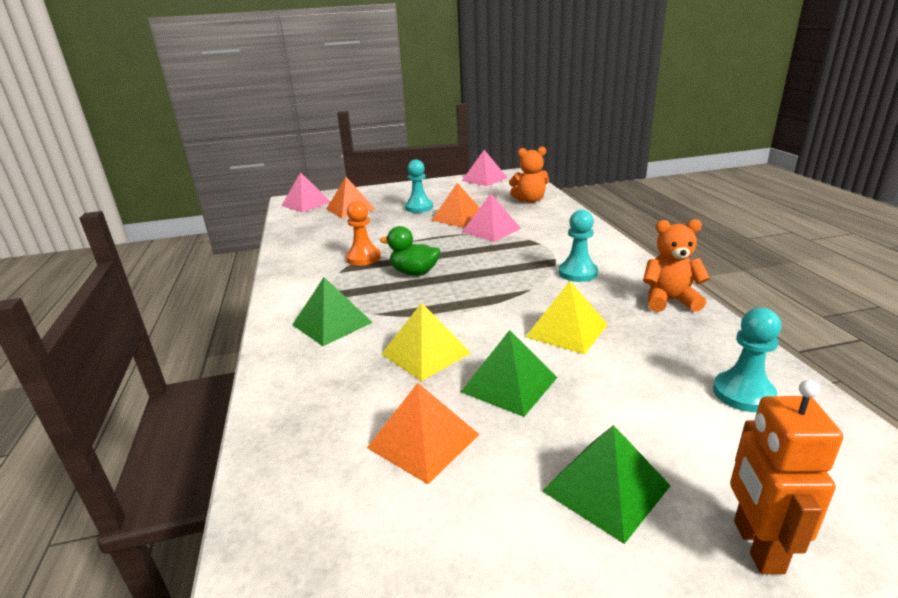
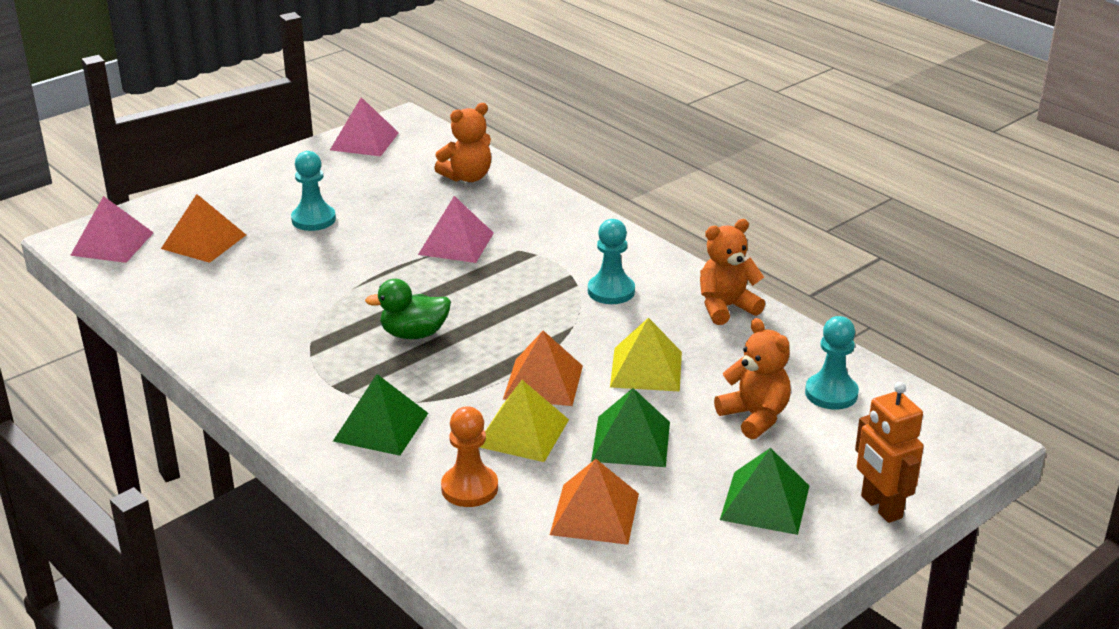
camera: 30 degrees left, 5 degrees up
orange pawn [346,201,381,266] -> orange pawn moved to [441,406,498,507]
orange pyramid [431,183,480,228] -> orange pyramid moved to [503,331,583,406]
none -> orange teddy bear [714,318,791,439]

